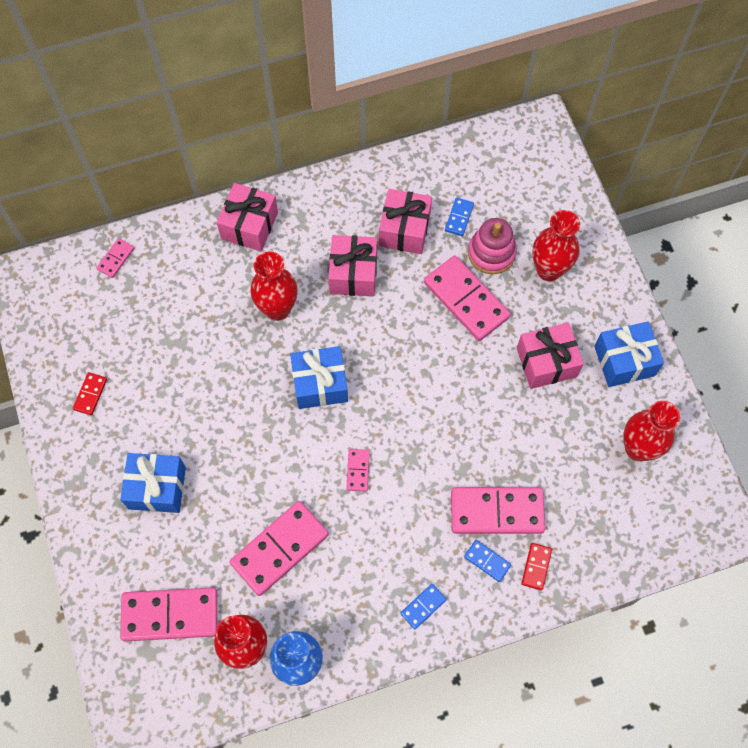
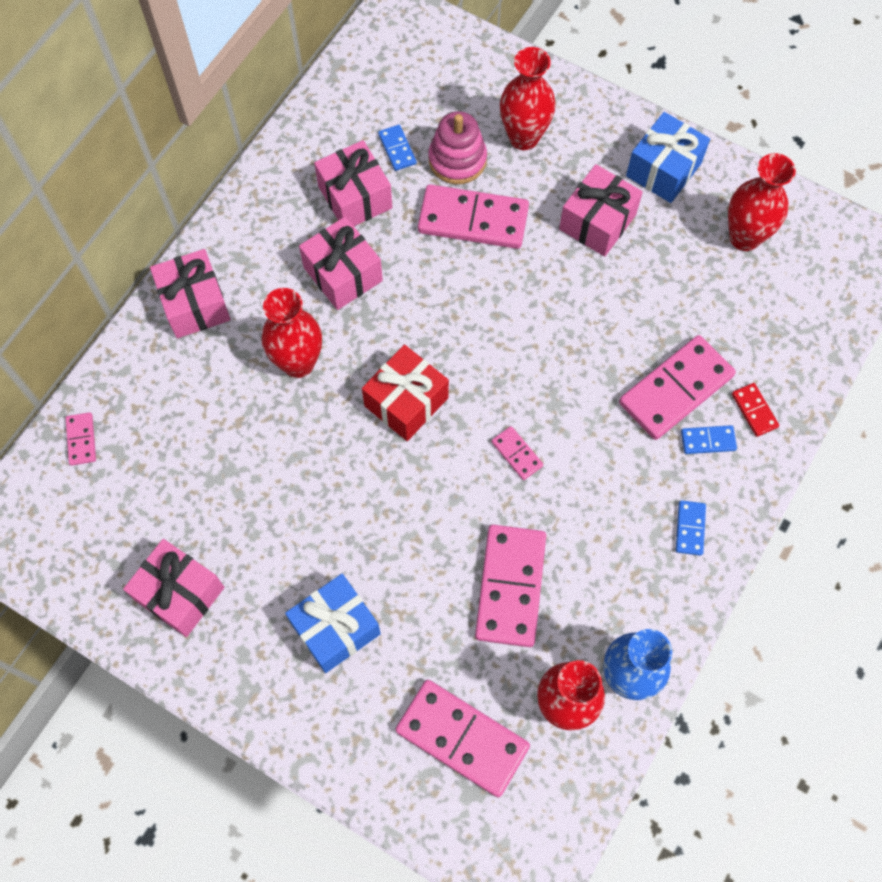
camera: 40 degrees left, 0 degrees up
red domino [73,372,107,415] -> pink gift [123,539,224,637]
pink domino [120,587,218,641] -> pink domino turned 75 degrees clockwise [396,680,530,797]
blue gift [290,346,348,409] -> red gift [362,345,449,441]

